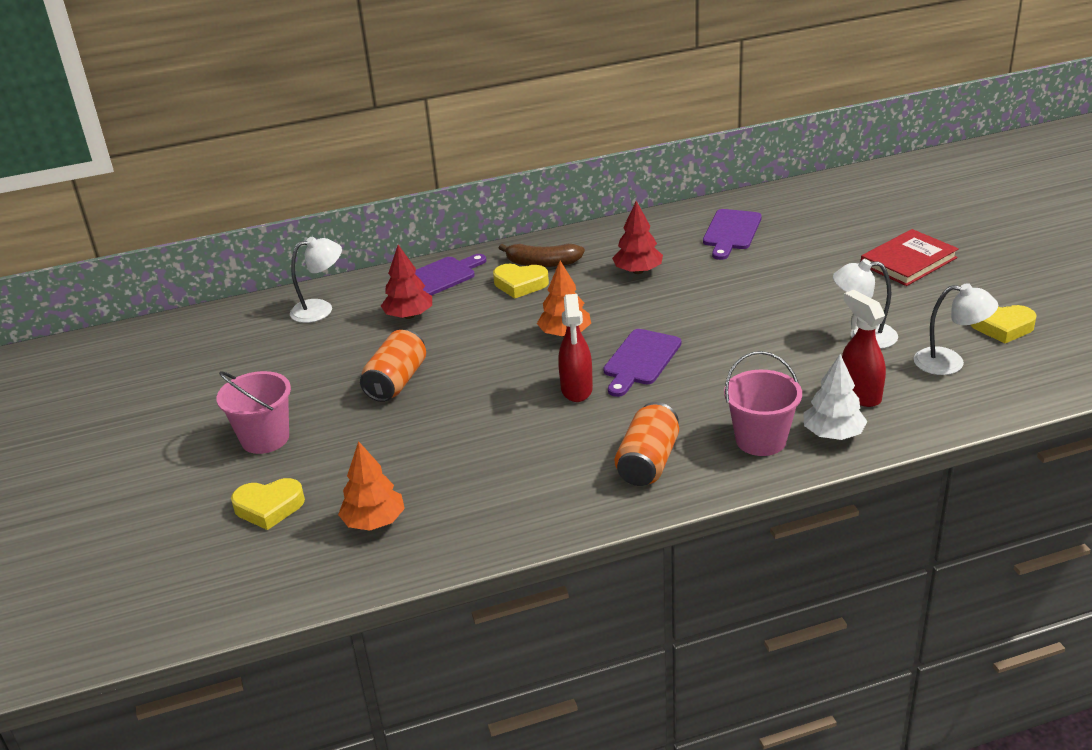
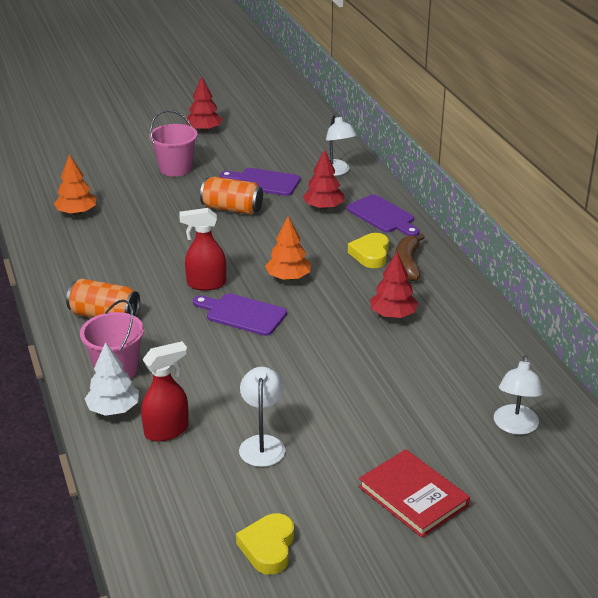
camera: 85 degrees right, 0 degrees up
yellow heart [231,478,305,530] -> none
purple cutting board [703,209,762,260] -> purple cutting board moved to [220,168,301,196]
white lamp [914,283,998,375] -> white lamp moved to [494,355,543,435]
none -> red tree [186,76,223,132]

